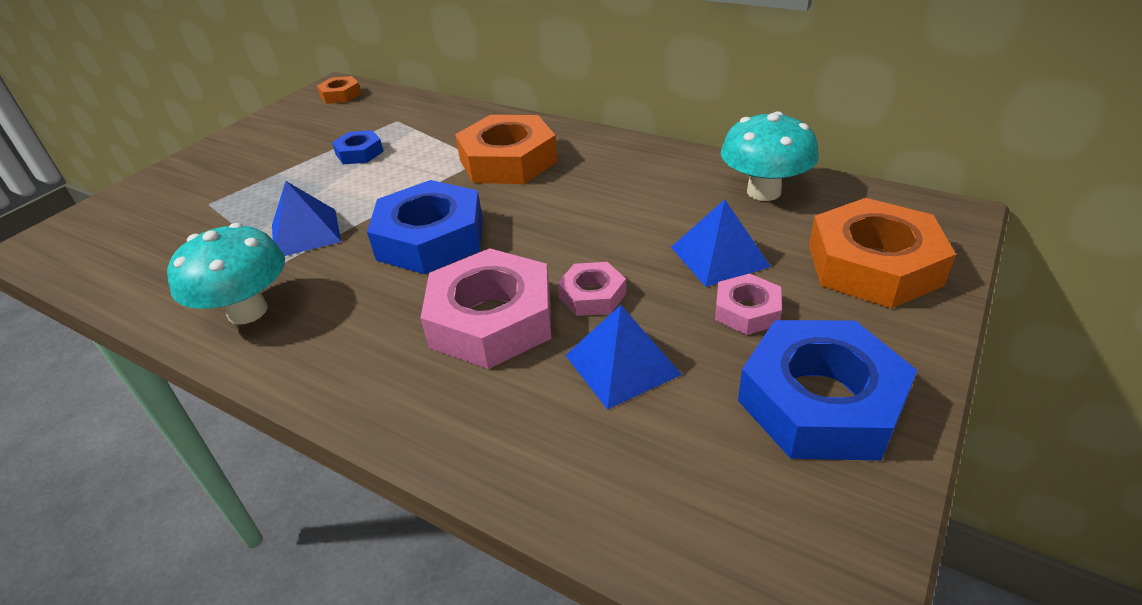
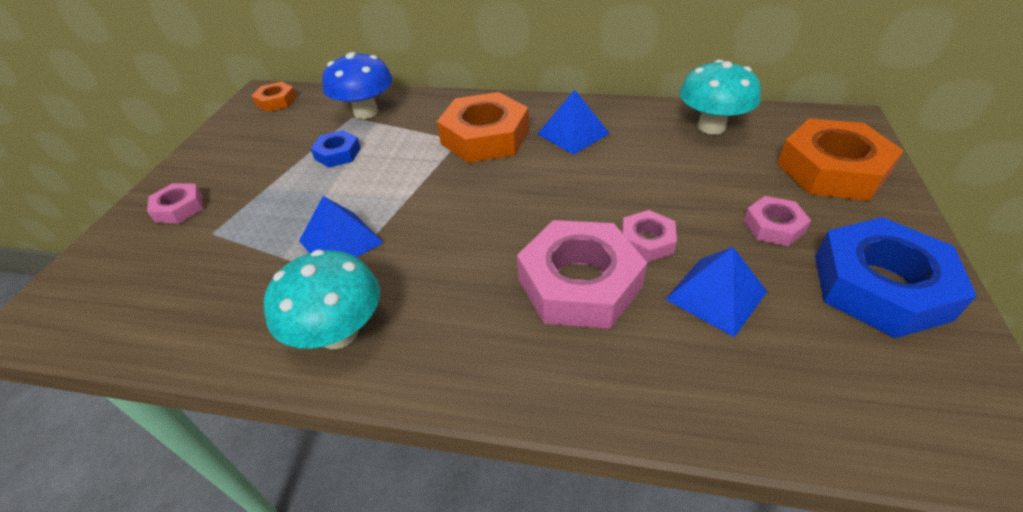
camera: 20 degrees left, 5 degrees up
blue nut [367,180,483,274] -> none
blue pyramid [671,199,771,287] -> blue pyramid moved to [537,90,610,155]
none -> pink nut [147,183,203,224]
none -> blue mushroom [322,52,393,119]

